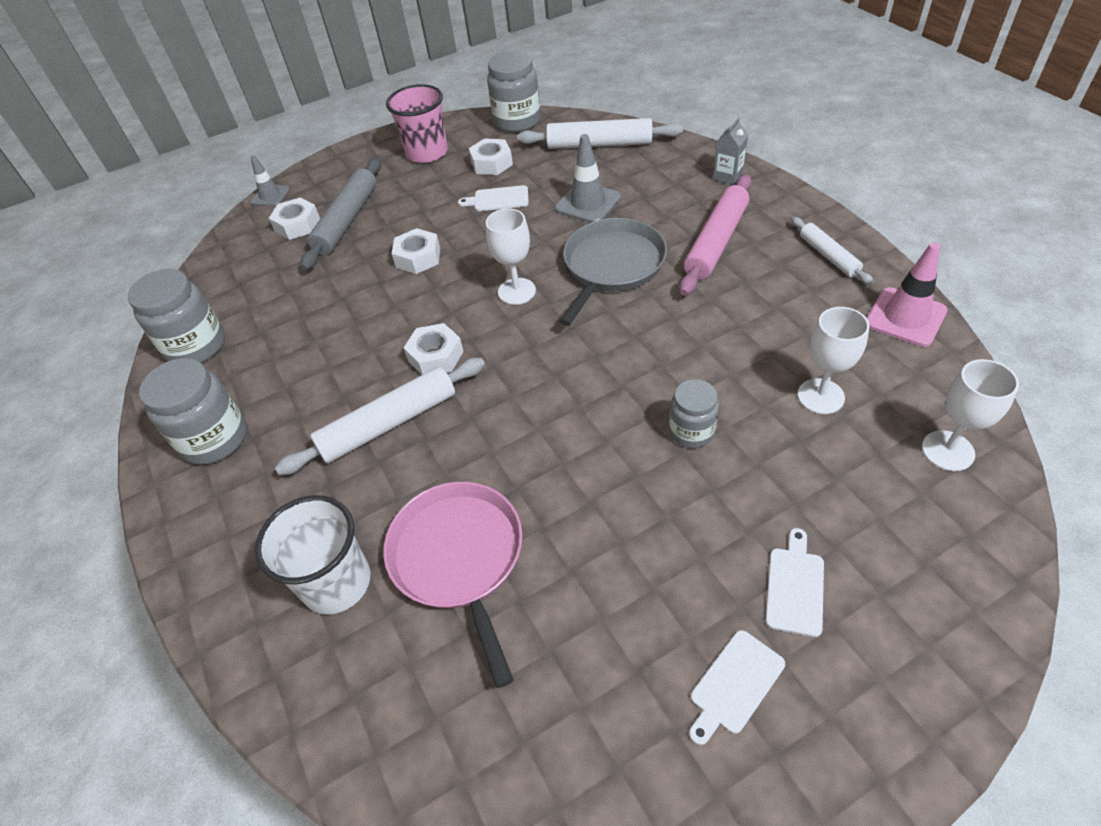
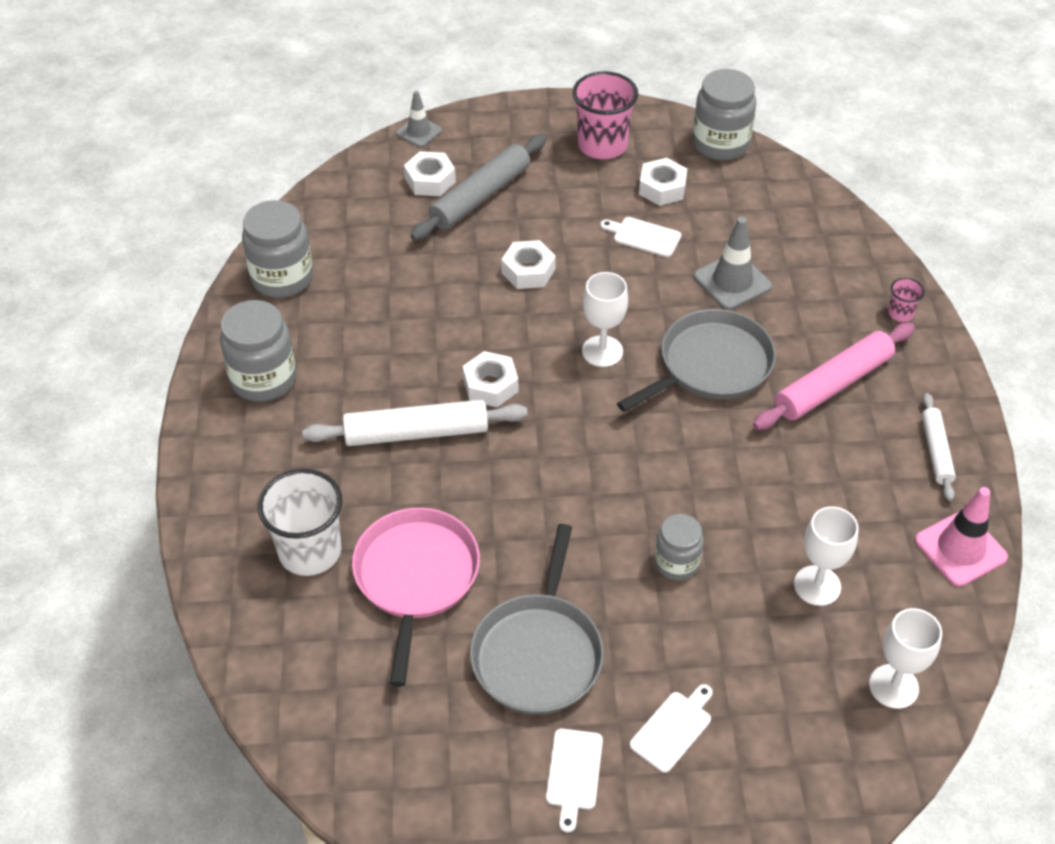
camera: 20 degrees right, 0 degrees up
white rolling pin [517,118,683,149] -> none
white cutting board [689,630,785,745] -> white cutting board turned 60 degrees counterclockwise [546,729,603,833]
grey carton [713,117,748,185] -> pink cup [888,278,925,322]
none -> grey pan [470,524,604,715]

